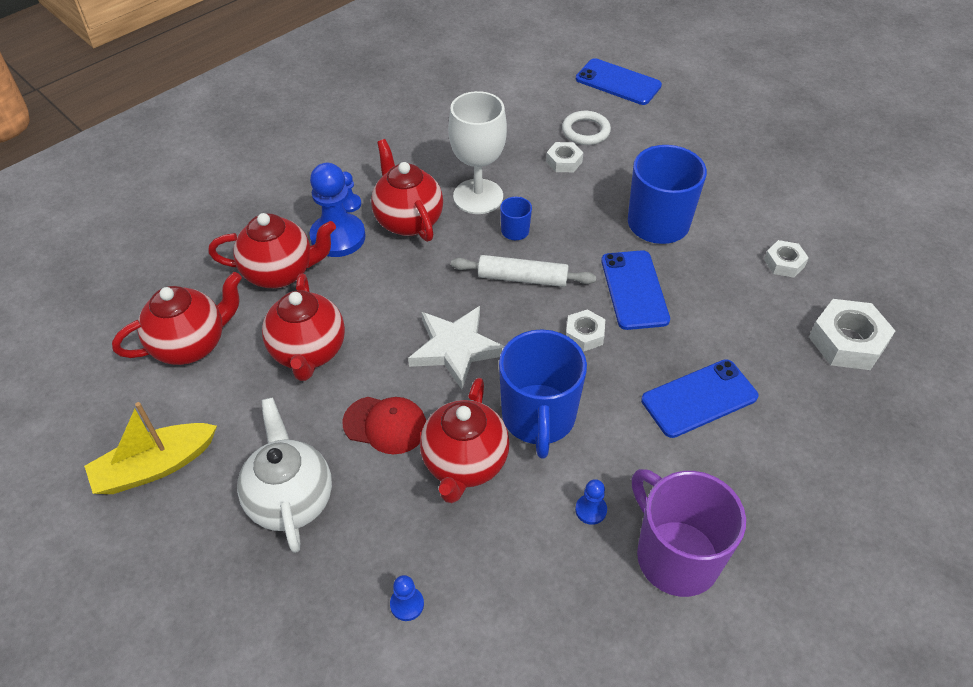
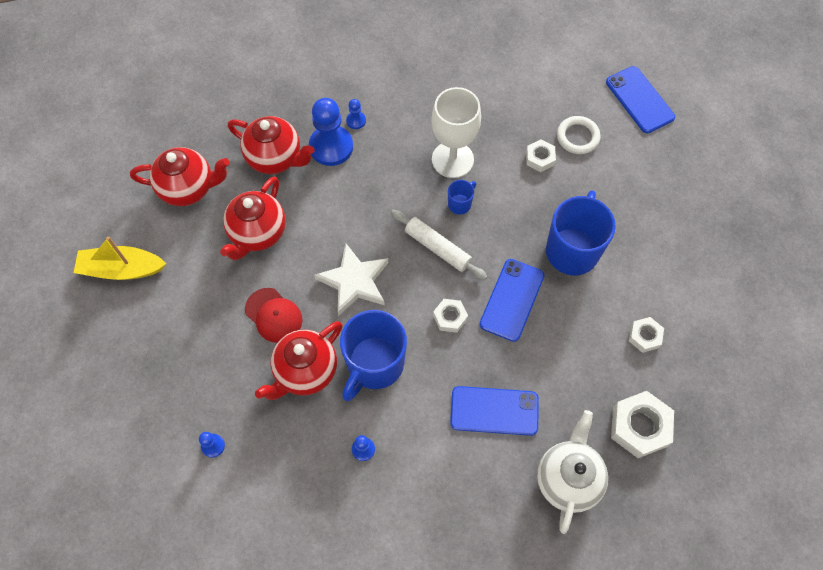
camera: 30 degrees right, 15 degrees up
white teapot [237,397,332,553] -> white teapot moved to [537,410,608,534]
red teapot [371,139,443,242] -> none
purple mug [632,469,746,597] -> none

